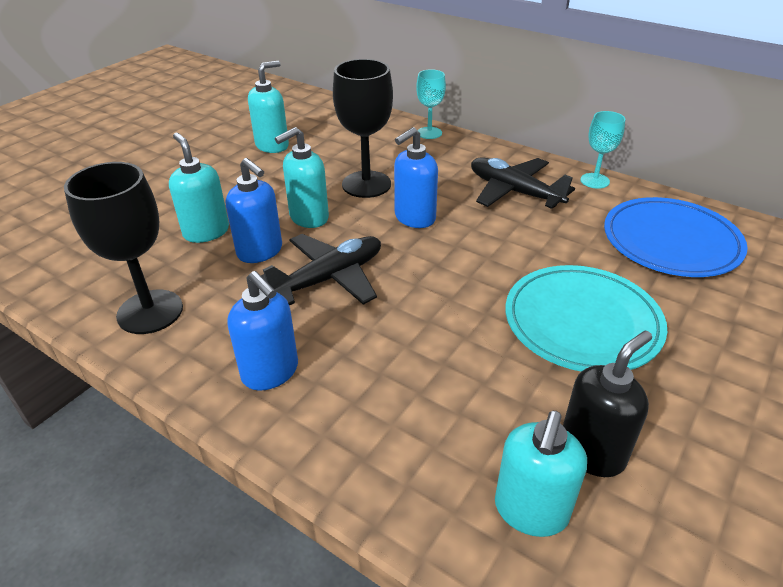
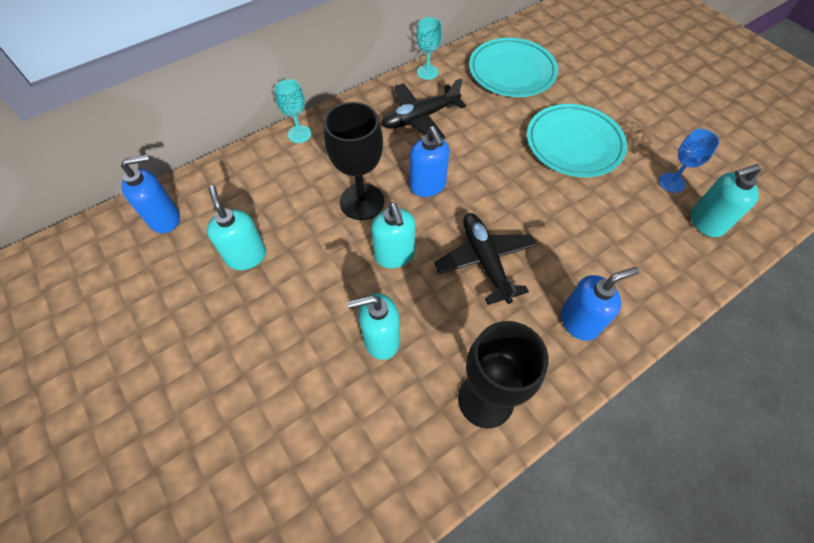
camera: 70 degrees left, 20 degrees up
blue soap dispenser [226,158,282,263] -> blue soap dispenser moved to [121,154,180,233]
turquoise soap dispenser [495,411,587,537] -> turquoise soap dispenser turned 120 degrees clockwise [691,164,761,237]
black soap dispenser [563,331,652,477] -> blue goblet [659,129,720,193]
blue plate [604,197,748,277] -> turquoise plate [469,38,558,97]

